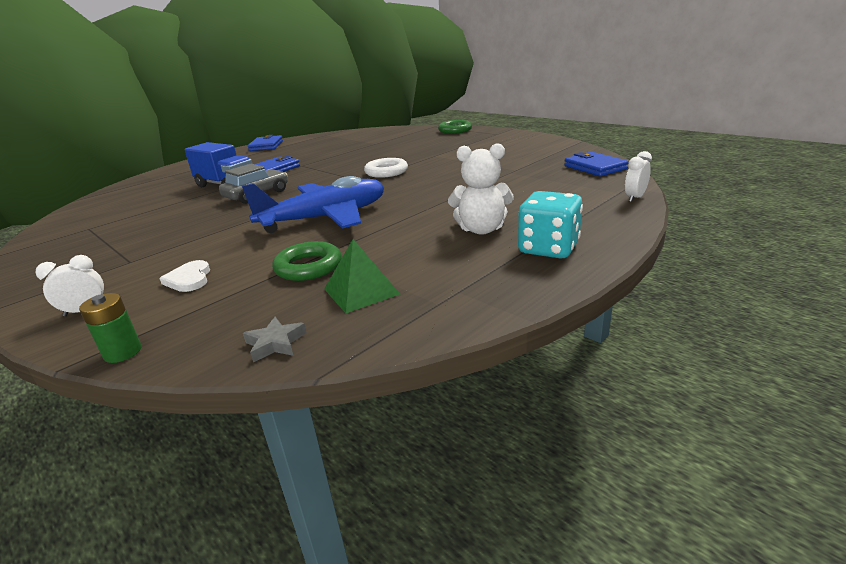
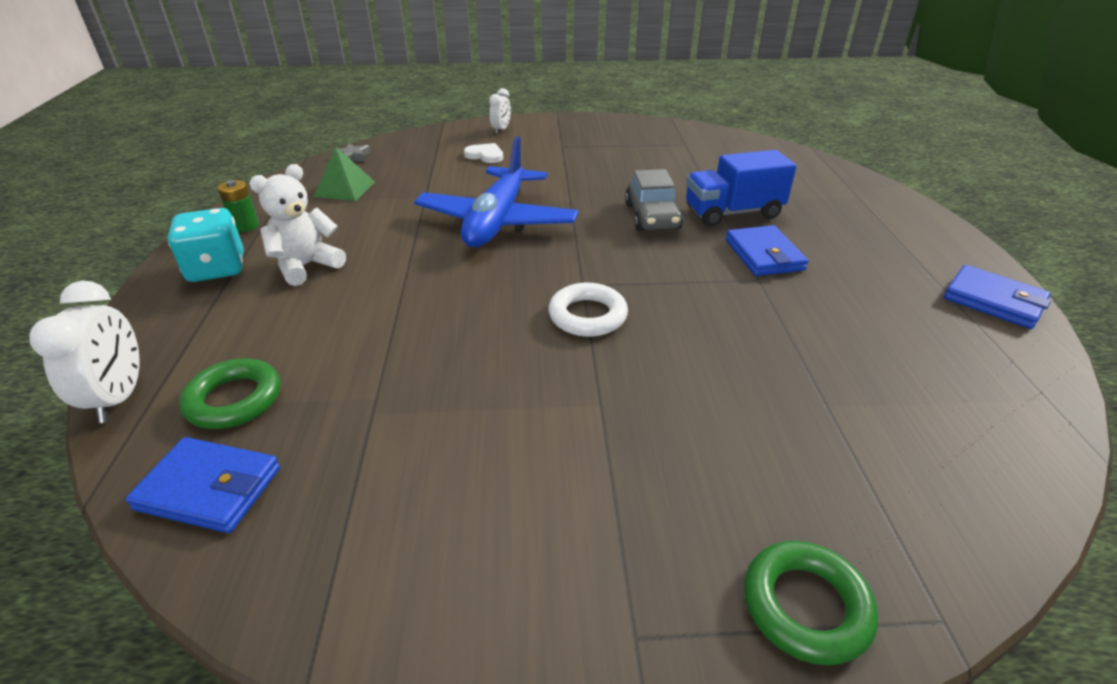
camera: 130 degrees right, 10 degrees up
green battery [79,293,142,363] -> green battery moved to [218,180,259,232]
green ring [272,241,342,281] -> green ring moved to [179,358,280,429]
white clock [625,151,652,202] -> white clock [29,281,140,423], size x1.65

